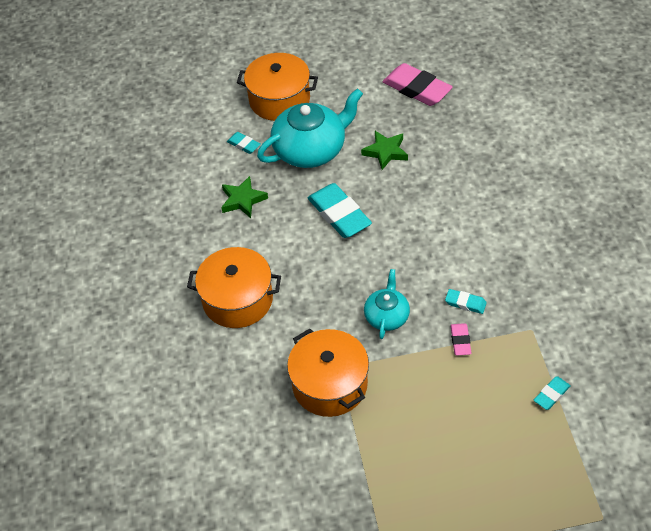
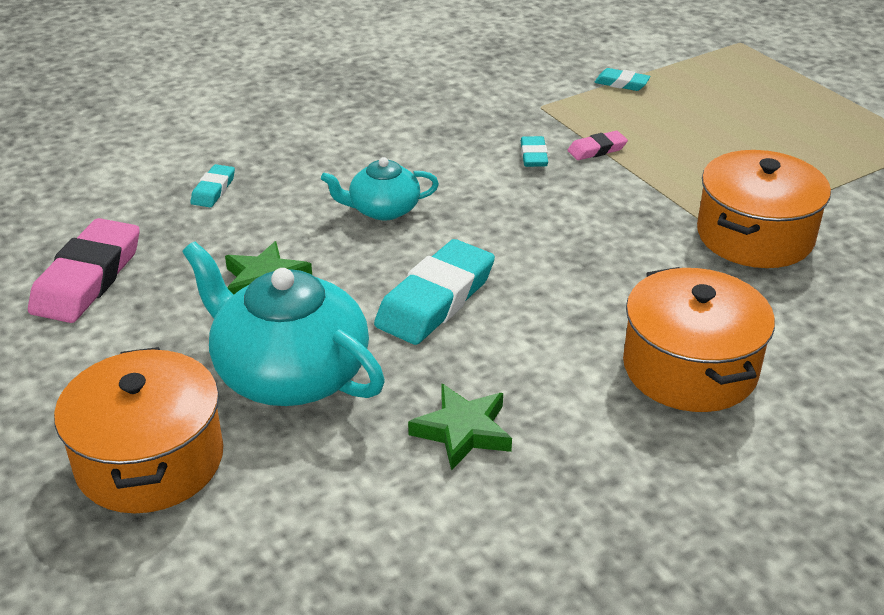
camera: 115 degrees left, 15 degrees down
turquoise eraser [227,132,260,154] -> turquoise eraser moved to [191,164,235,207]
turquoise teapot [364,269,410,339] -> turquoise teapot moved to [321,157,439,220]

